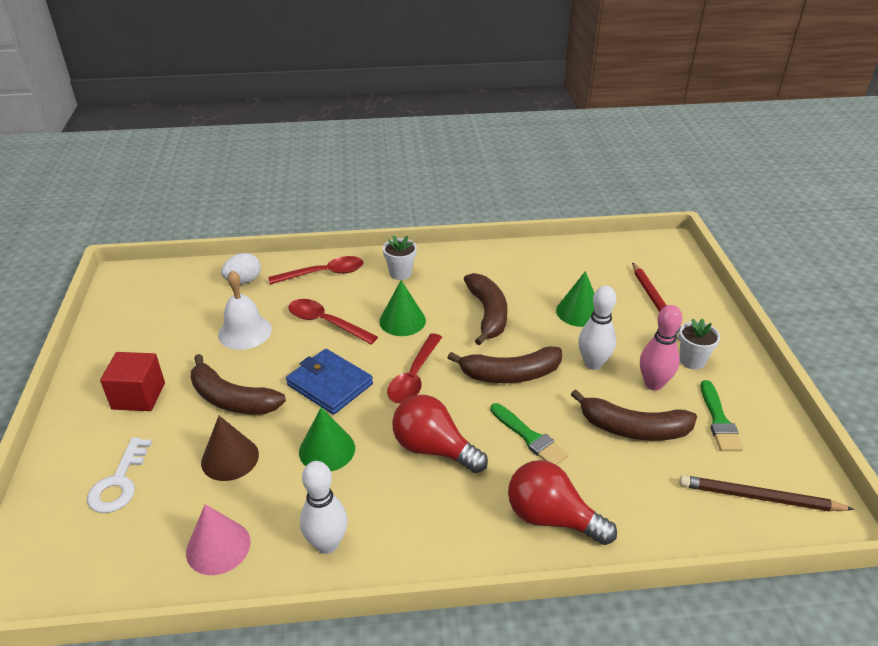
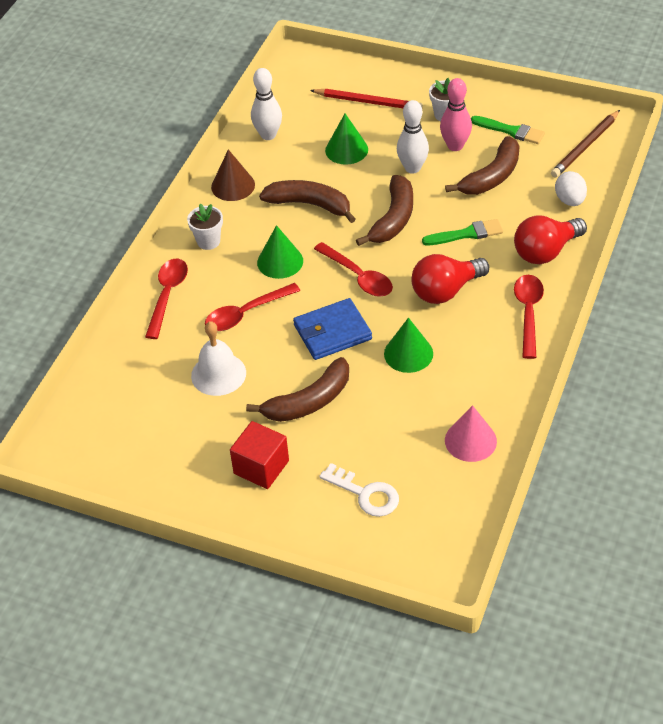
camera: 60 degrees left, 10 degrees up
brown cone [201,416,259,481] -> brown cone moved to [211,149,255,201]
white egg [221,253,261,284] -> white egg moved to [555,171,587,206]
white bowling pin [300,461,348,554] -> white bowling pin moved to [251,68,282,140]
none -> red spoon [514,275,544,359]

